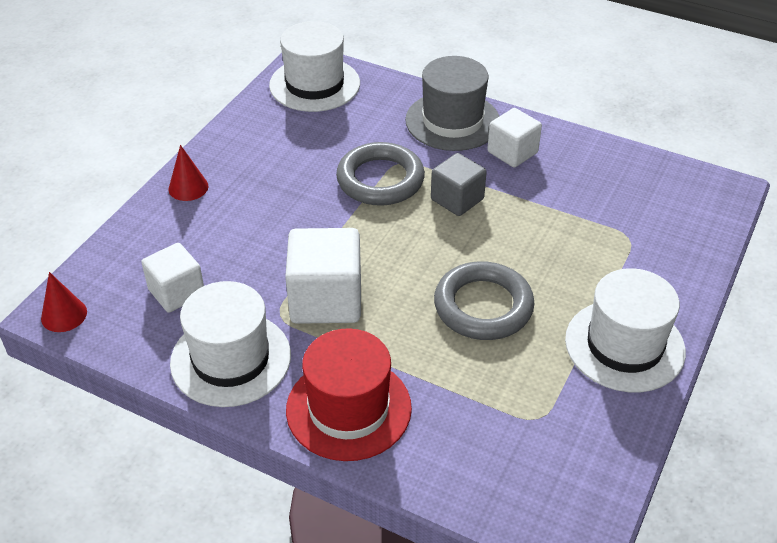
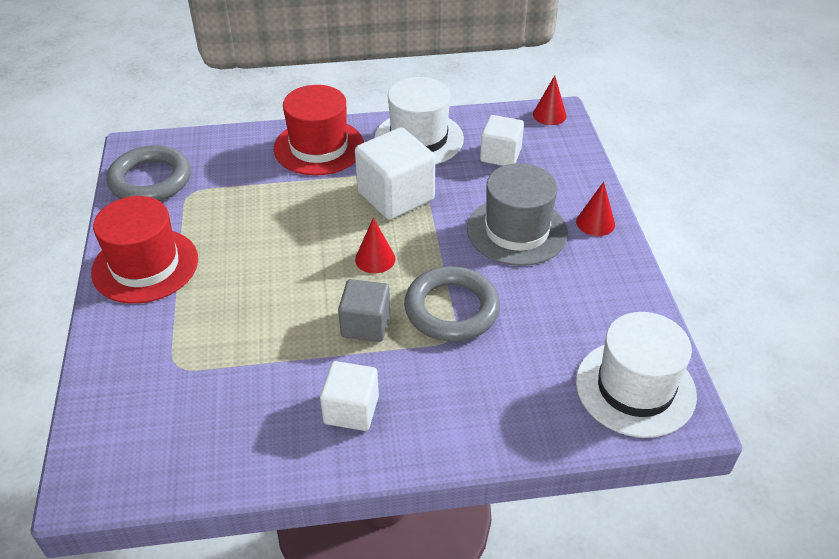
camera: 145 degrees right, 0 degrees up
grey hat [405,56,499,151] -> grey hat moved to [467,163,568,266]
grey ring [434,261,534,340] -> grey ring moved to [107,145,191,201]
white hat [565,268,686,392] -> red hat [91,196,198,304]
none -> red cone [355,218,395,273]

